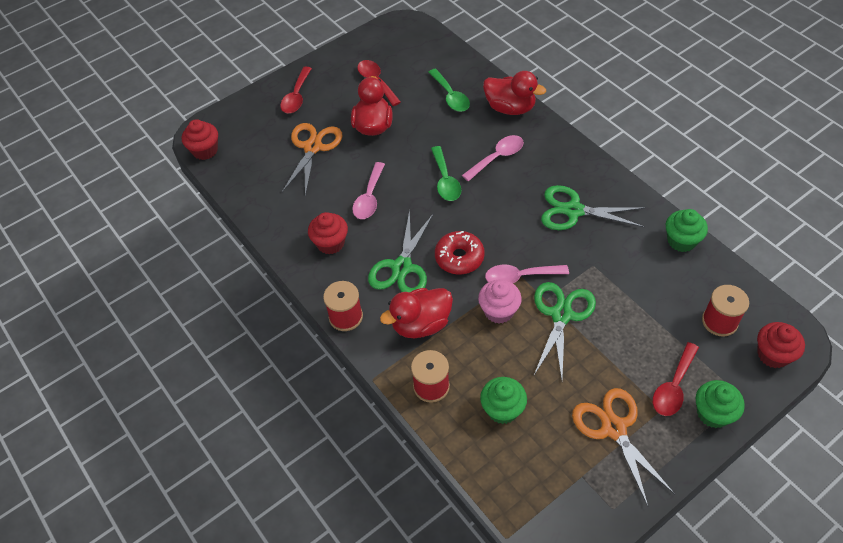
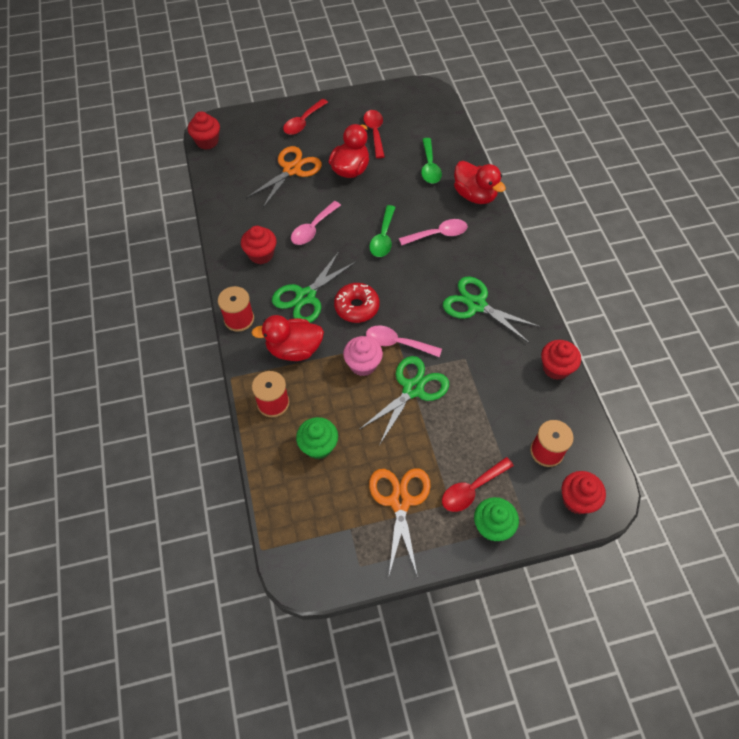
camera: 20 degrees right, 5 degrees up
green cupcake [666,209,708,252] -> red cupcake [541,340,581,380]

